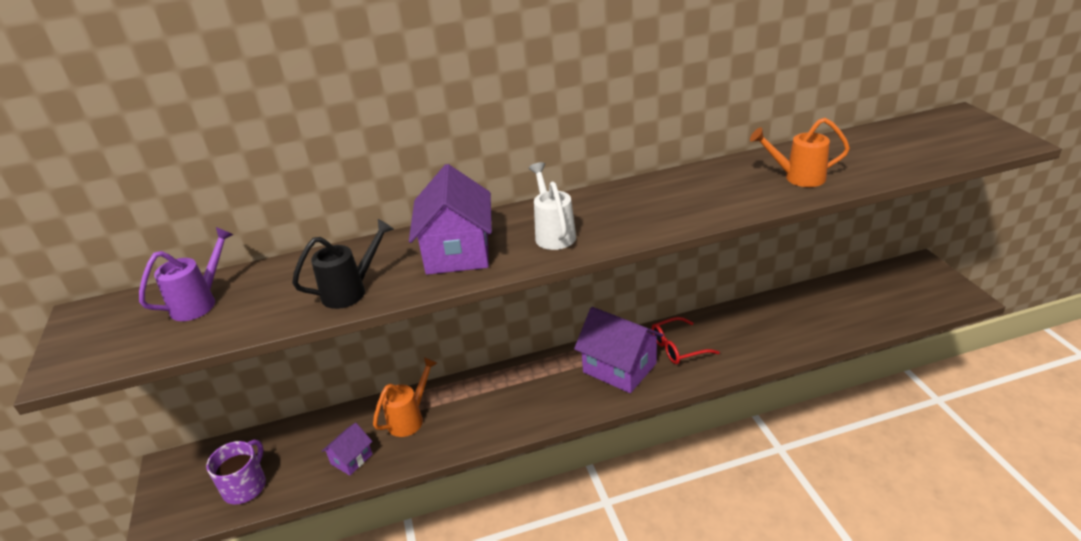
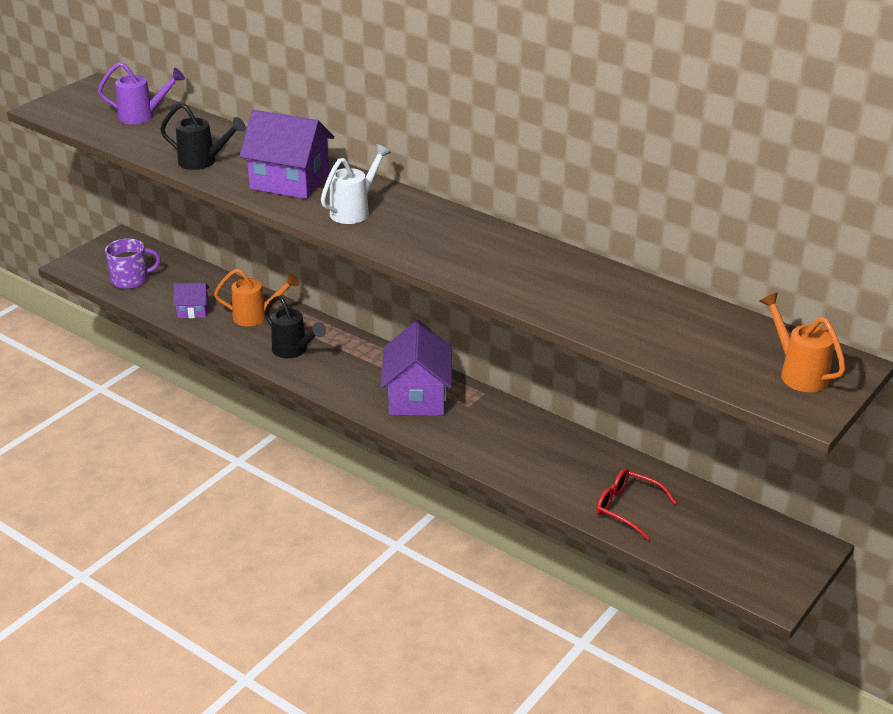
camera: 50 degrees right, 0 degrees up
purple house [409,164,492,275] -> purple house turned 60 degrees clockwise [239,110,334,199]
red glasses [652,317,720,364] -> red glasses moved to [596,469,677,540]
orange watering can [750,118,850,187] -> orange watering can moved to [760,292,846,392]
none -> black watering can [264,296,326,358]

